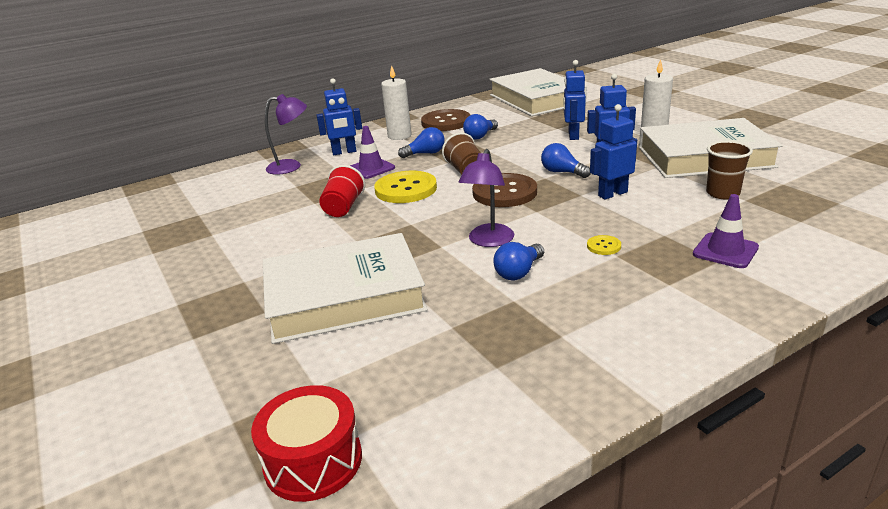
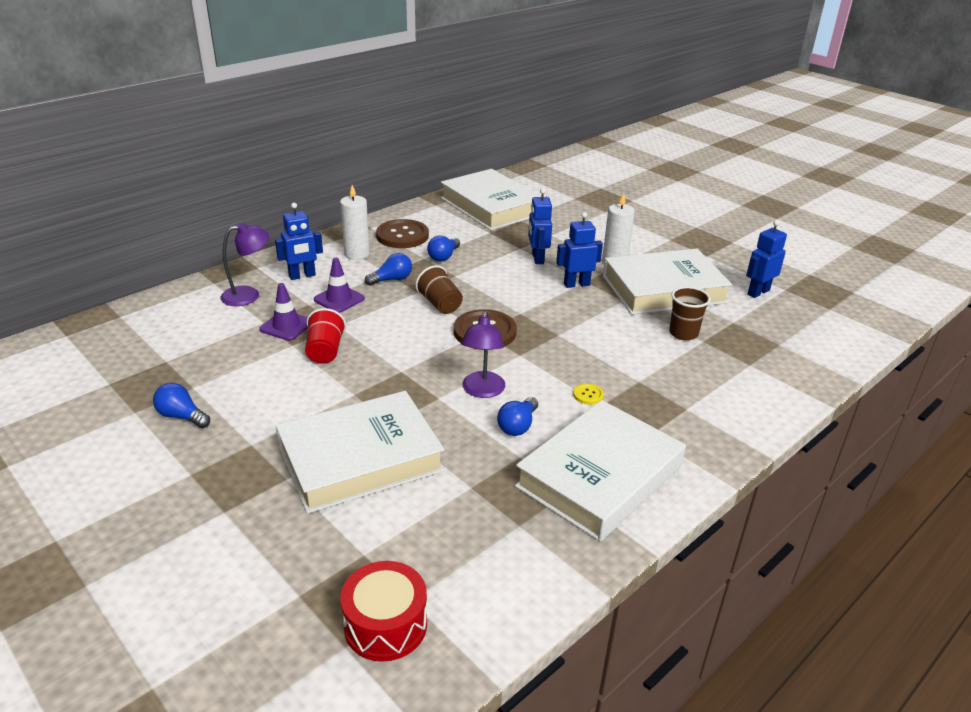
camera: 15 degrees left, 5 degrees up
yellow button [374,171,437,203] -> none
blue light bulb [541,143,591,178] -> blue light bulb moved to [153,383,210,428]
blue robot [590,104,637,200] -> blue robot moved to [746,220,787,298]
purple traffic cone [693,194,759,268] -> purple traffic cone moved to [259,283,308,341]
none -> white book [515,400,686,542]

